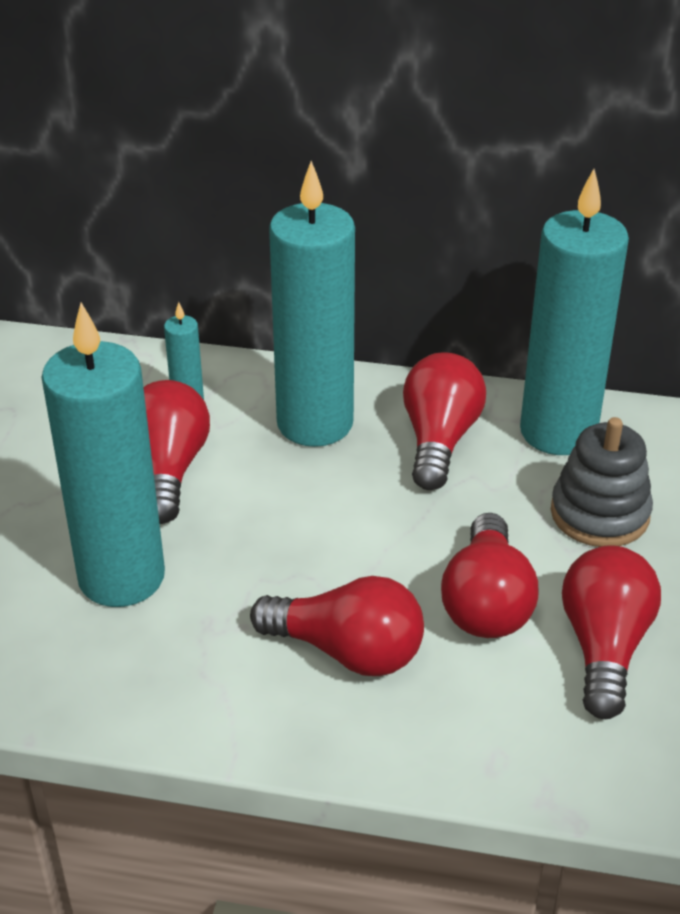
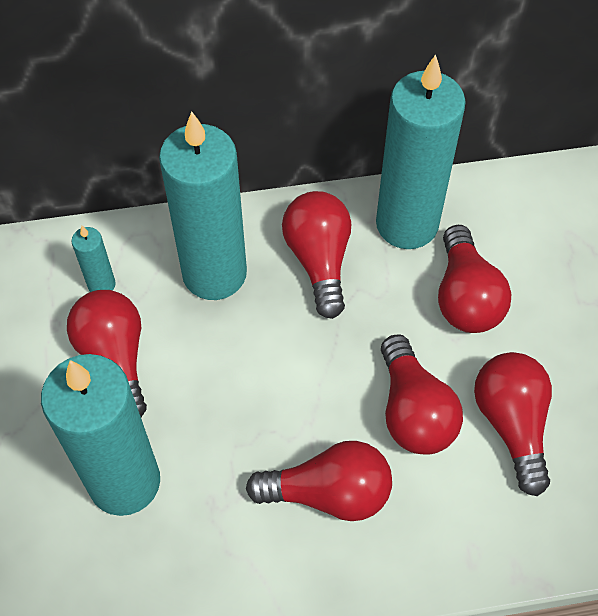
camera: 20 degrees left, 20 degrees up
grey stacking toy [551,417,653,547] -> red light bulb [438,225,511,333]

